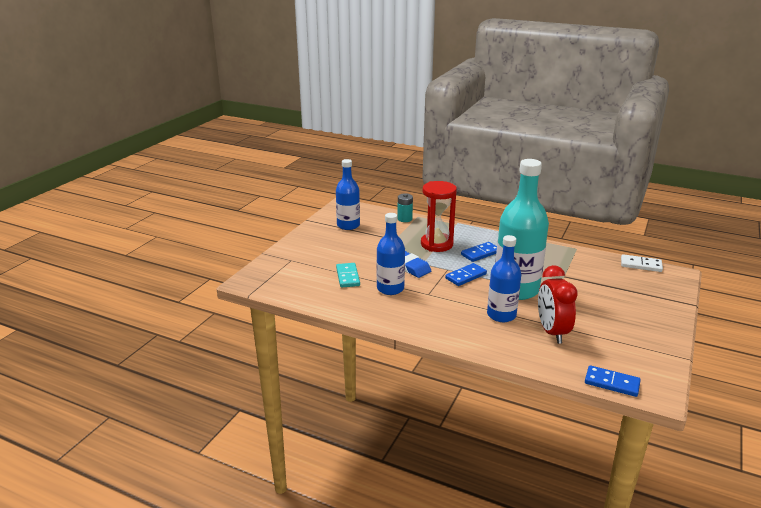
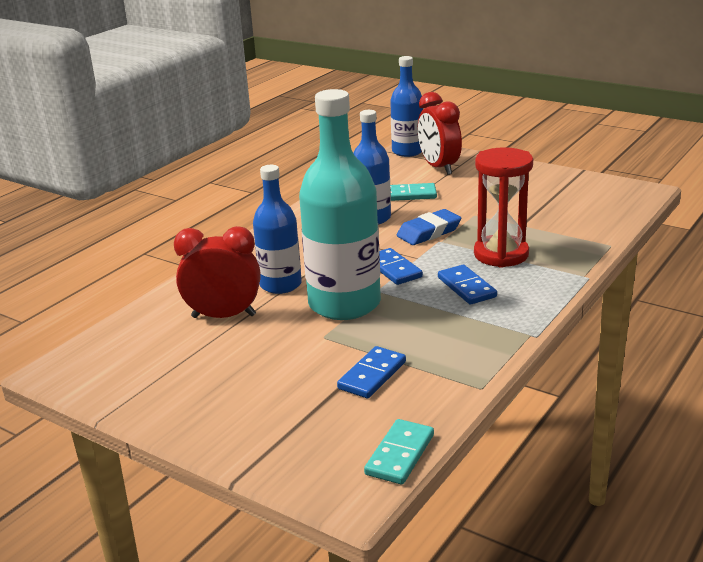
camera: 100 degrees right, 0 degrees up
blue bottle [336,159,360,230] -> blue bottle moved to [390,56,423,157]
turquoise battery [397,194,413,222] -> none
blue domino [585,365,641,397] -> blue domino moved to [337,346,406,398]
white domino [621,254,663,272] -> turquoise domino [364,419,434,484]
none -> red clock [418,92,462,175]

